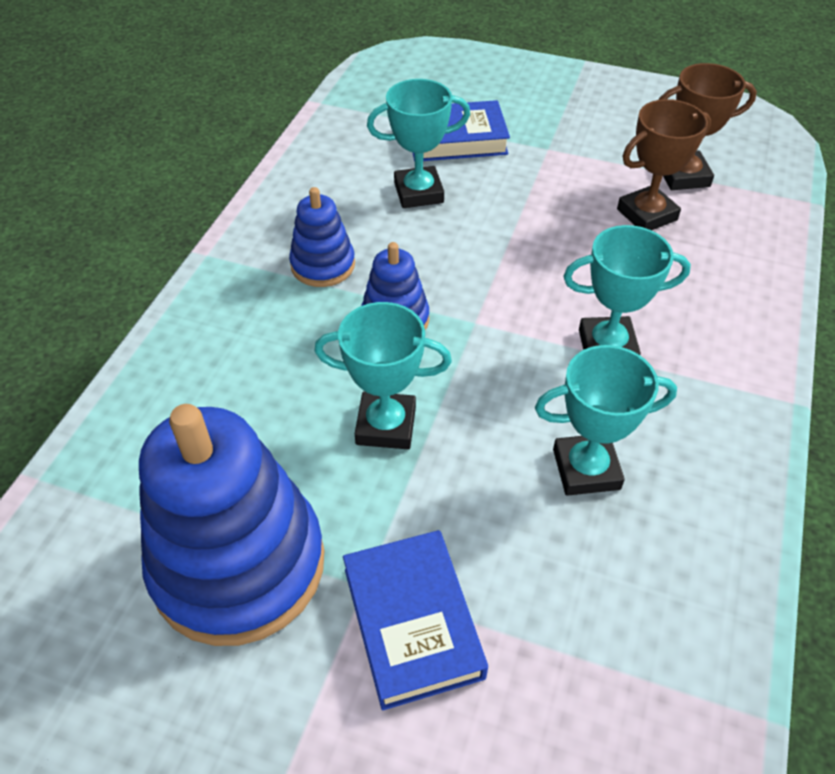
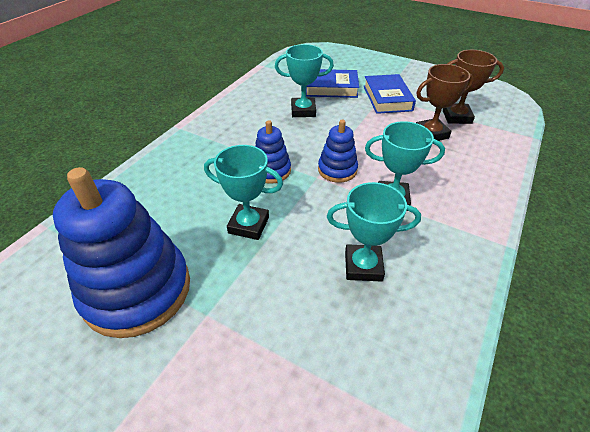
camera: 10 degrees right, 5 degrees down
blue stacking toy [289,187,355,287] -> blue stacking toy moved to [318,120,358,183]
blue book [343,530,488,710] -> blue book moved to [364,74,416,114]

